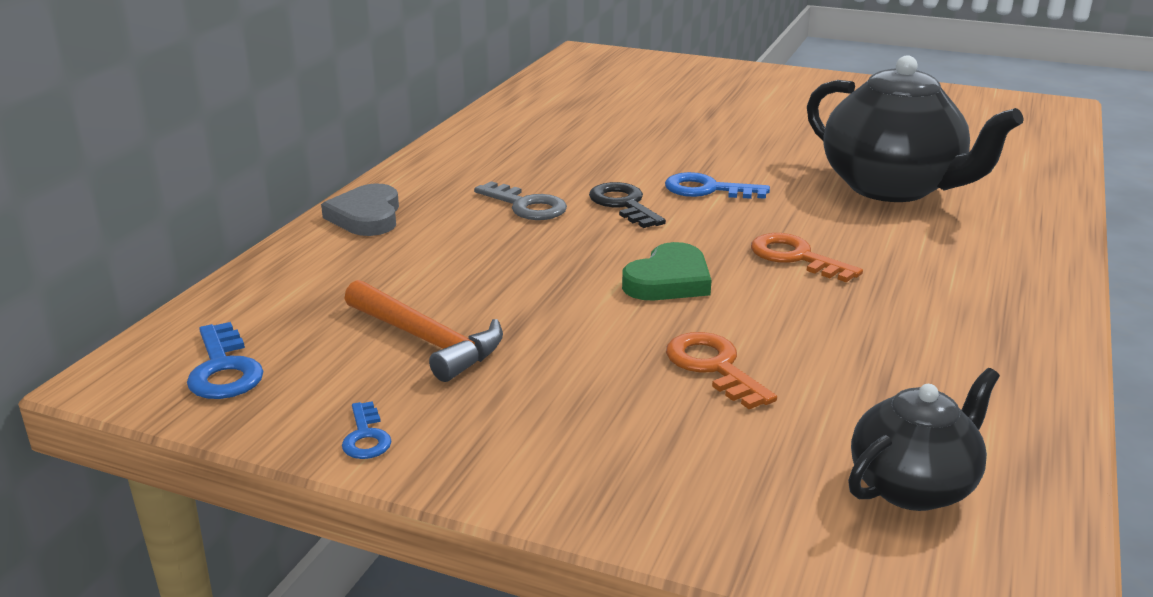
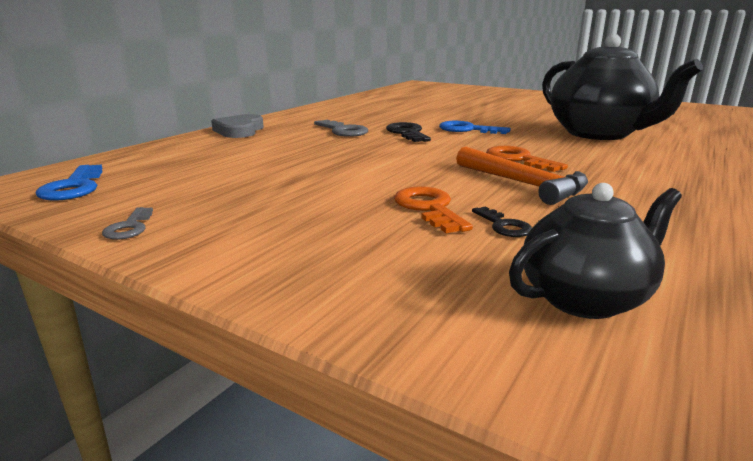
camera: 10 degrees right, 5 degrees down
blue key [342,401,391,459] -> grey key [102,207,153,240]
orange hammer [344,280,503,382] -> orange hammer moved to [456,147,588,205]
green heart [622,242,712,301] -> none
none -> black key [472,206,532,237]

